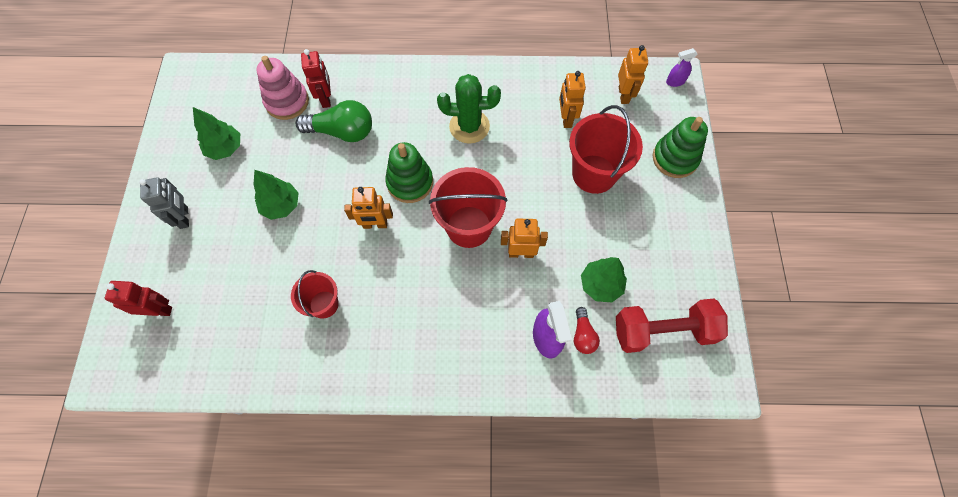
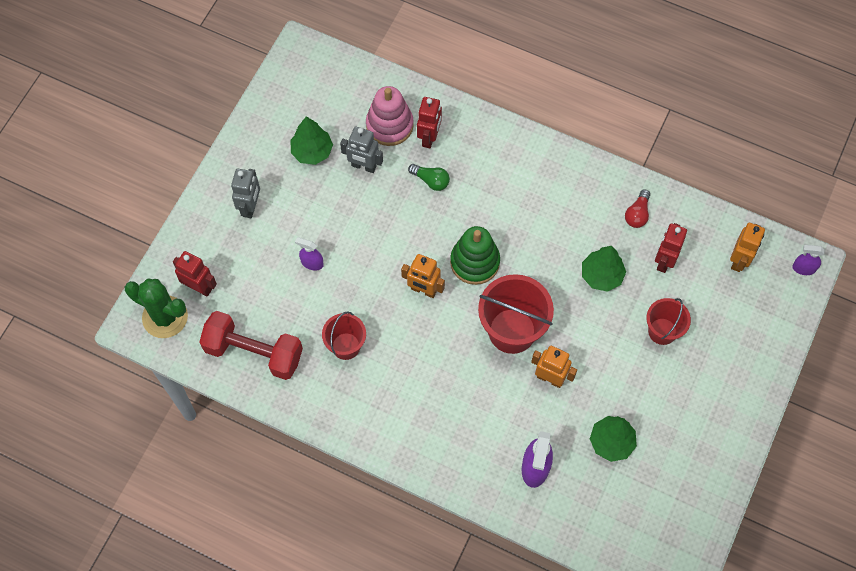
camera: 25 degrees right, 0 degrees up
green tree [253,170,299,220] -> green tree moved to [582,246,626,292]
green light bulb [295,100,372,142] -> green light bulb [408,164,450,191], size x0.54
green cactus [437,74,501,144] -> green cactus moved to [124,279,188,338]
orange robot [559,71,586,128] -> red robot [655,223,687,273]
red bucket [569,105,643,194] -> red bucket [646,298,691,345], size x0.60
red light bulb [574,307,600,354] -> red light bulb moved to [625,189,650,228]
red dumbbell [616,298,728,353] -> red dumbbell moved to [199,311,303,380]
green stacking toy [653,117,708,178] -> none
none -> purple spray bottle [295,237,324,271]
none -> grey robot [340,126,383,173]

